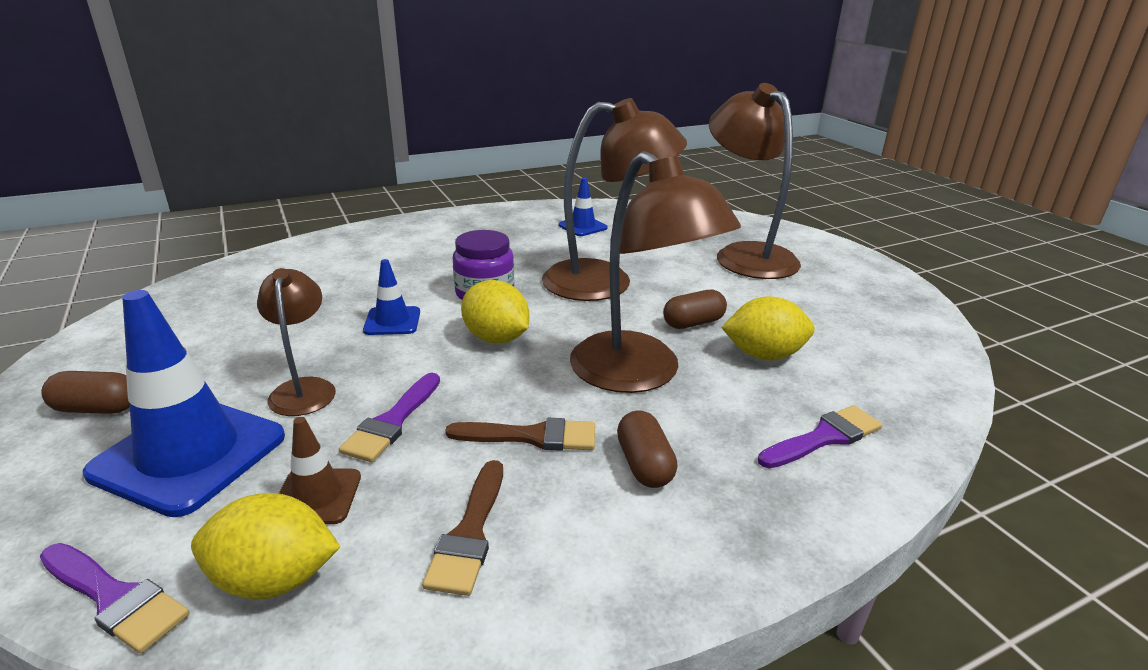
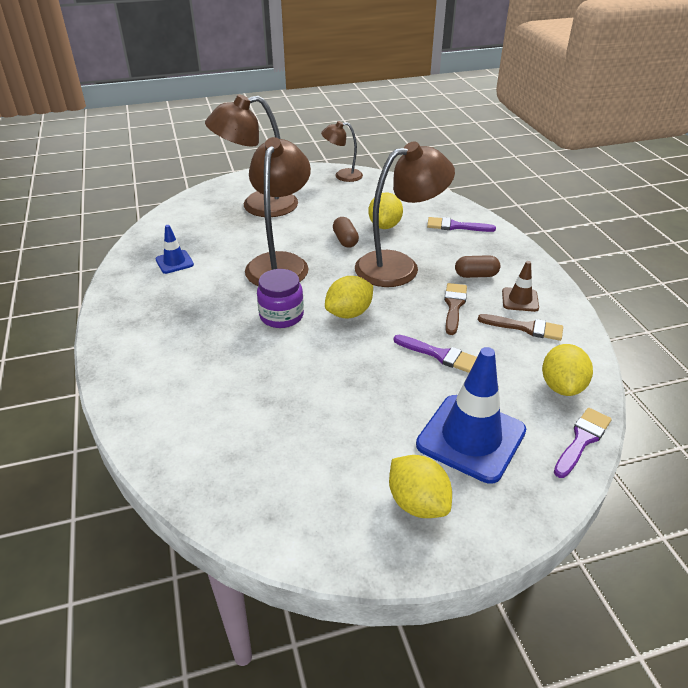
camera: 80 degrees left, 10 degrees up
brown capsule [41,371,130,414] -> yellow lemon [389,455,452,518]
brown lamp [257,268,336,416] -> brown lamp moved to [321,121,363,182]
brown traffic cone [279,417,361,524] -> brown traffic cone moved to [502,261,539,312]
blue traffic cone [363,259,420,335] -> none
purple brush [758,405,882,468] -> purple brush turned 60 degrees counterclockwise [427,217,496,232]

